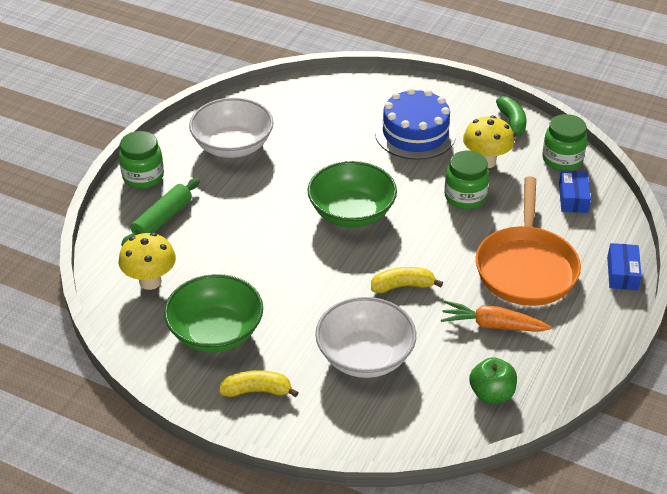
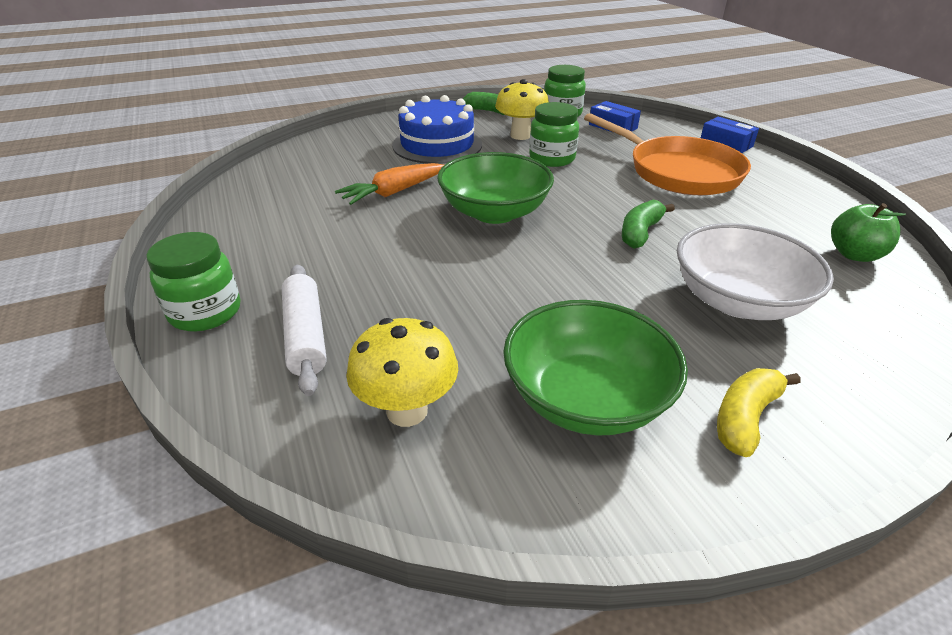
camera: 50 degrees left, 5 degrees down
green rolling pin [121,178,200,246] -> white rolling pin [282,265,327,396]
white bowl [189,98,273,158] -> none
yellow banana [371,267,443,293] -> green banana [622,200,675,249]
orange carrot [441,301,552,332] -> orange carrot moved to [335,163,444,205]

